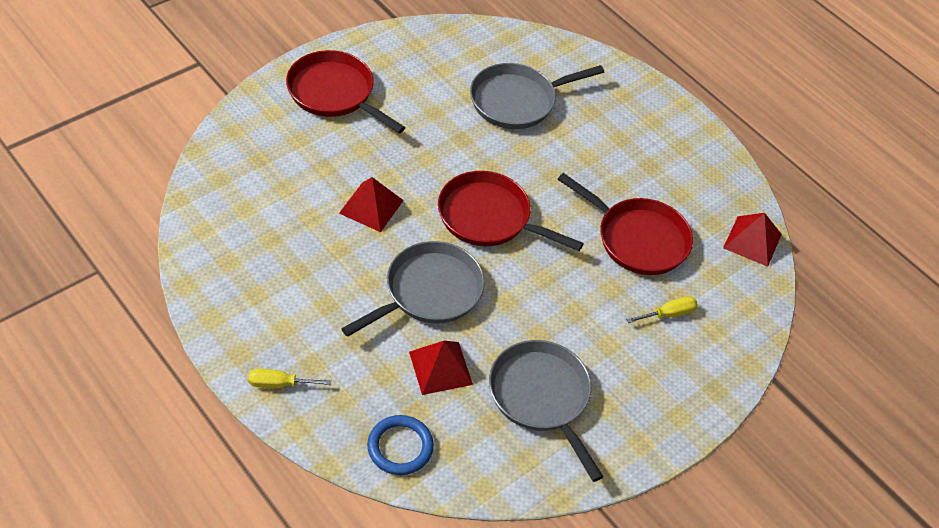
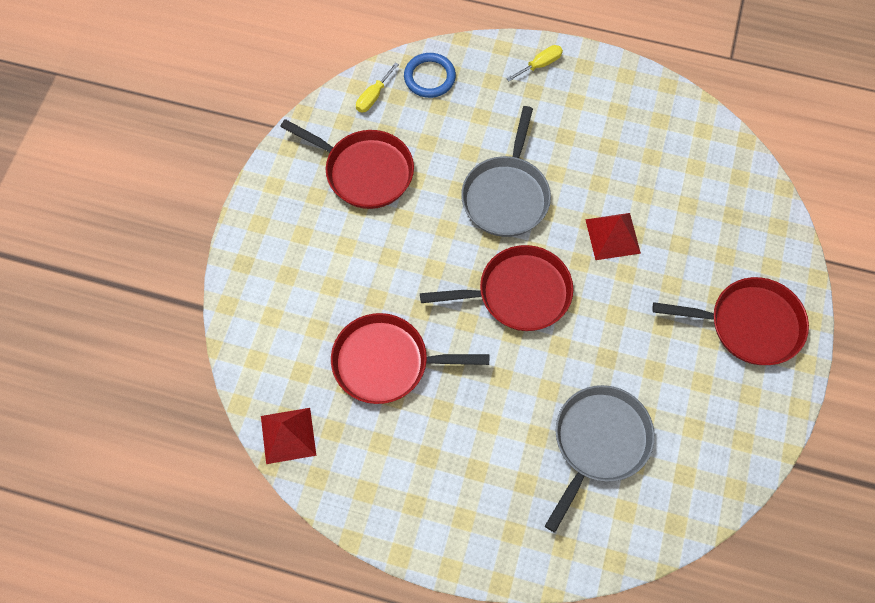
camera: 150 degrees right, 15 degrees up
red pyramid [409,341,473,395] -> none
grey pan [489,340,604,482] -> red pan [280,119,414,209]
yellow screwdriver [626,296,698,323] -> yellow screwdriver moved to [356,63,399,113]

